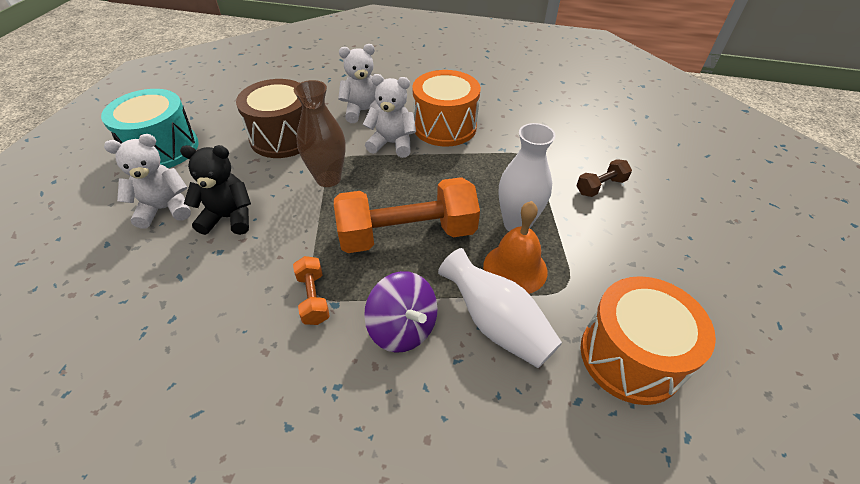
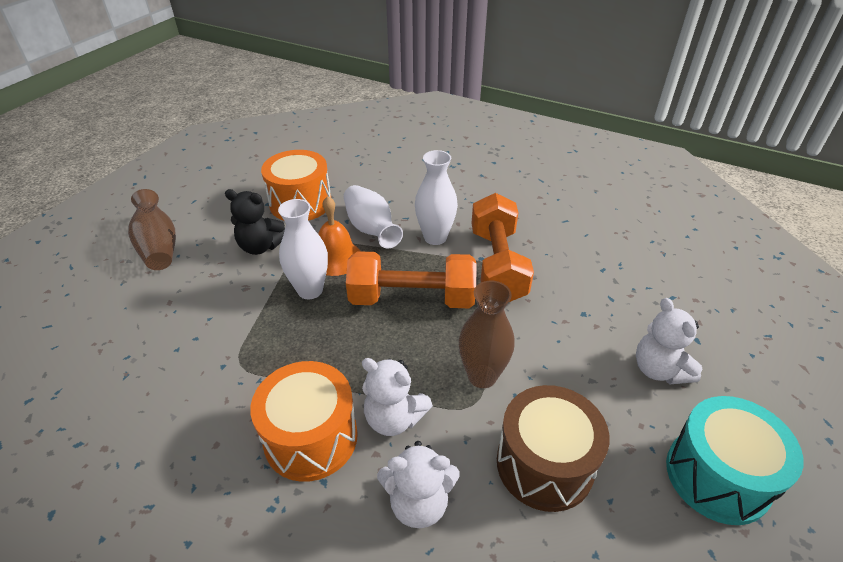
camera: 165 degrees left, 5 degrees down
white teddy bear [104,134,191,229] -> white teddy bear turned 75 degrees clockwise [636,298,702,384]
black teddy bear [180,145,251,235] -> black teddy bear moved to [225,189,285,255]
orange dumbbell [293,256,330,325] -> orange dumbbell [472,193,534,302], size x2.21
purple spinning top [364,271,438,353] -> white vase [415,150,458,245]
brown dumbbell [576,159,632,197] -> none
none -> brown vase [128,189,176,270]

